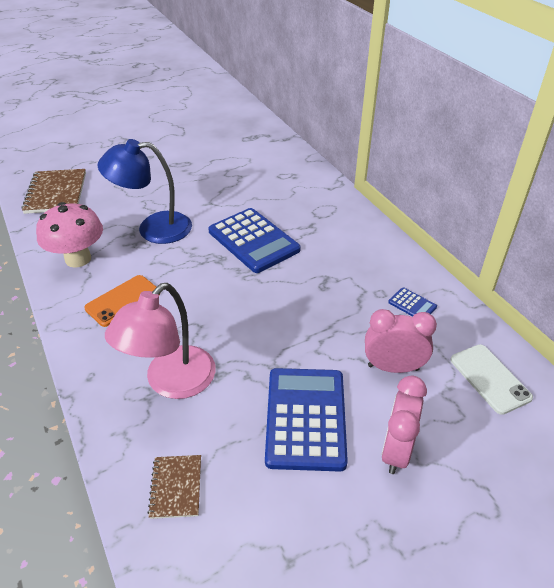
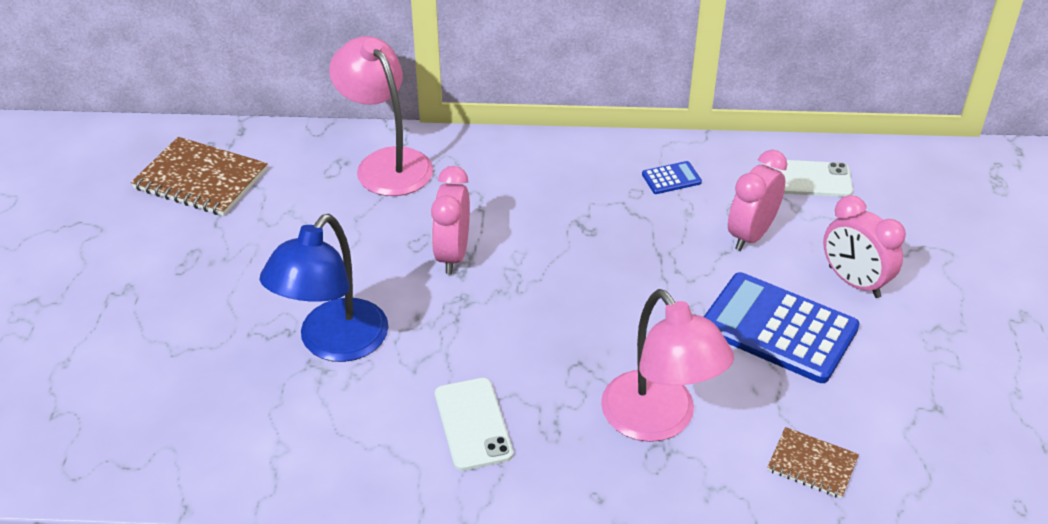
camera: 60 degrees left, 0 degrees up
brown notebook [21,169,86,214] -> brown notebook moved to [131,137,268,216]
pink mushroom [36,202,103,268] -> none
orange phone [84,275,160,327] -> white phone [435,378,513,471]
blue calculator [208,208,301,273] -> pink clock [431,166,470,274]
none -> pink lamp [329,36,433,196]

